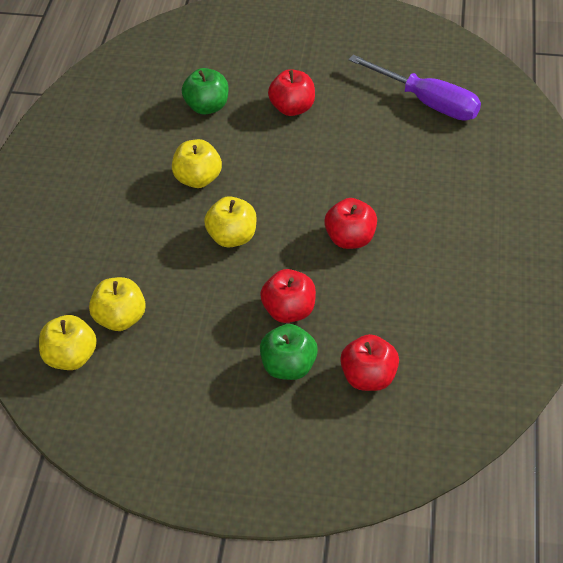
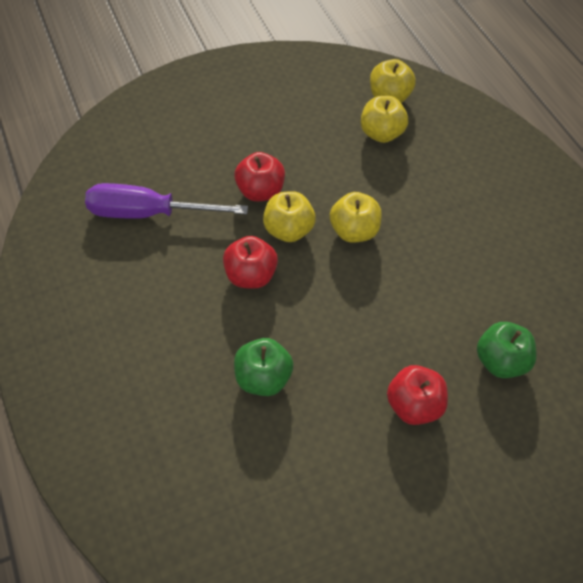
camera: 145 degrees right, 5 degrees up
yellow apple [172,139,222,188] -> yellow apple moved to [263,191,316,242]
green apple [260,324,318,380] -> green apple moved to [234,338,293,396]
red apple [340,334,399,391] -> none
purple screwdriver [348,55,481,121] -> purple screwdriver moved to [85,183,248,219]

